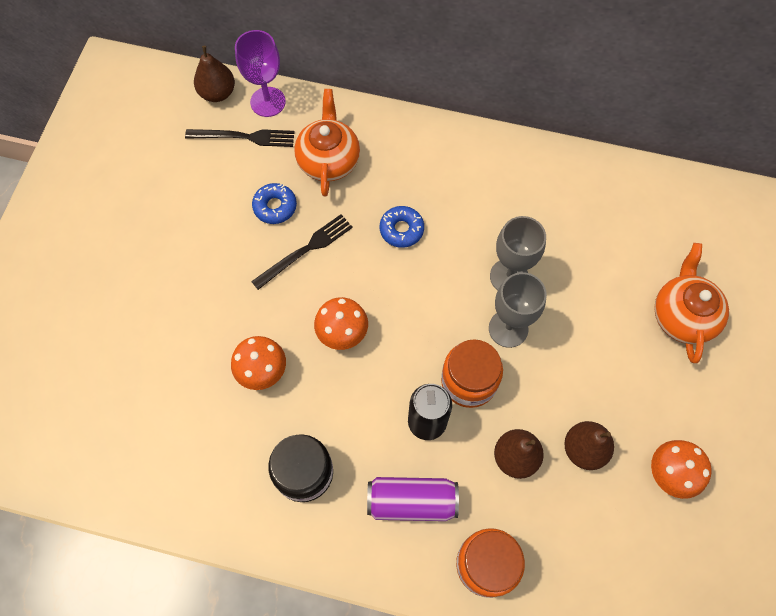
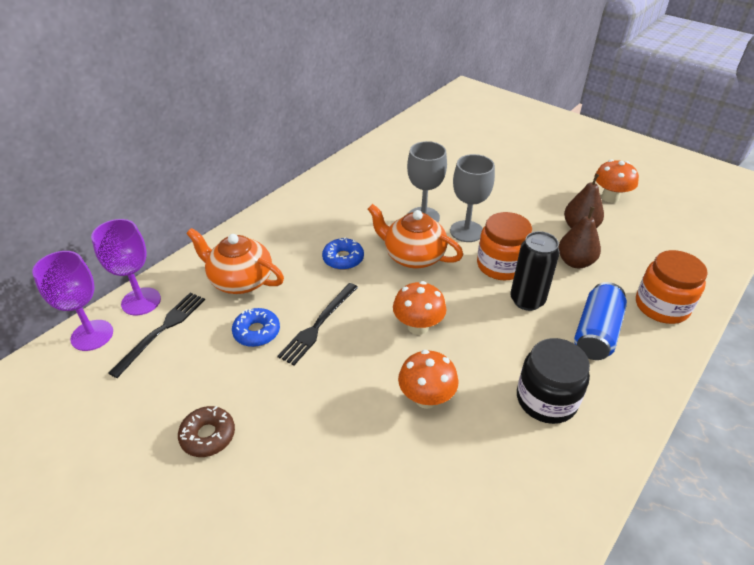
camera: 65 degrees left, 25 degrees down
brown pear [194,46,235,102] -> purple goblet [32,251,113,351]
black fork [251,214,353,290] -> black fork turned 135 degrees counterclockwise [278,283,358,365]
purple can [367,477,459,521] -> blue can [574,282,627,360]
orange teapot [654,243,729,363] -> orange teapot moved to [368,204,463,269]
none -> brown donut [178,406,235,457]

